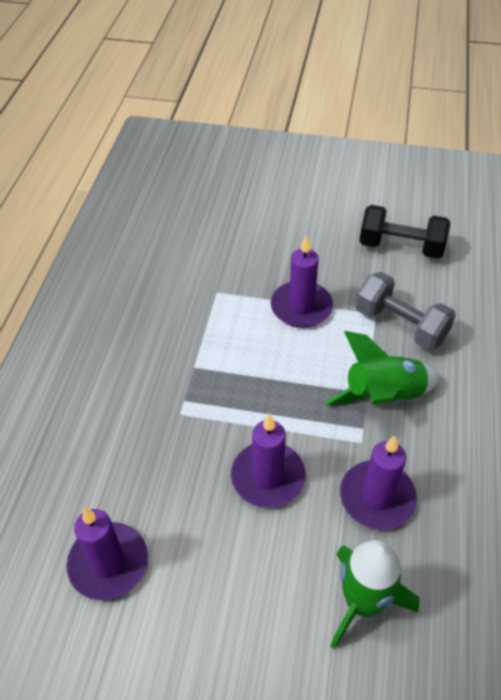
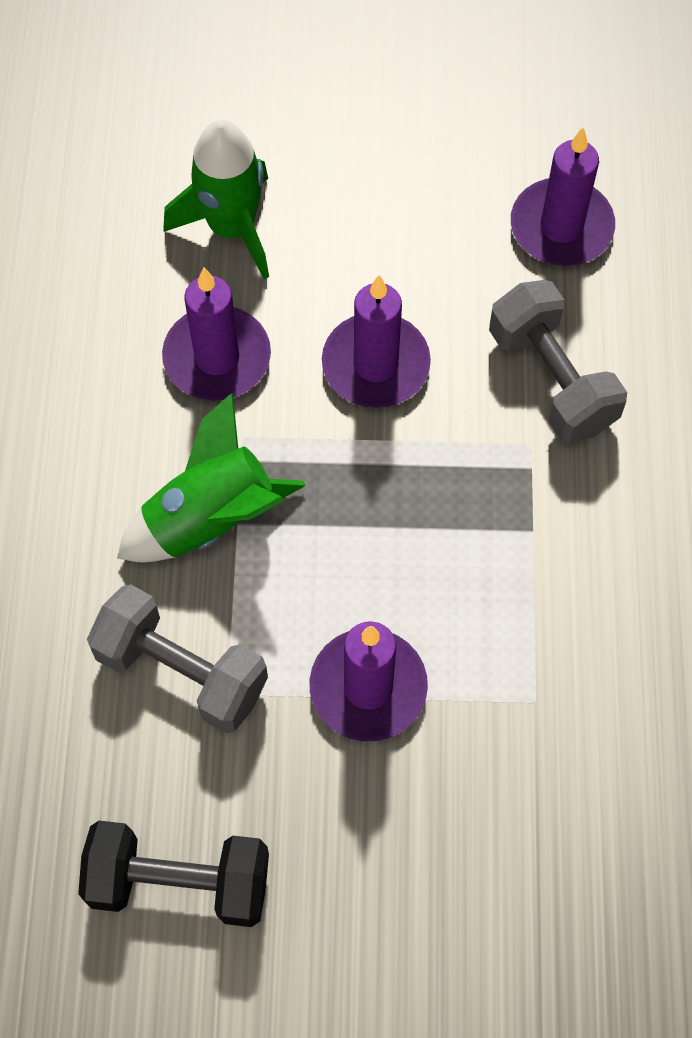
camera: 170 degrees right, 15 degrees up
none -> grey dumbbell [489,280,627,443]

